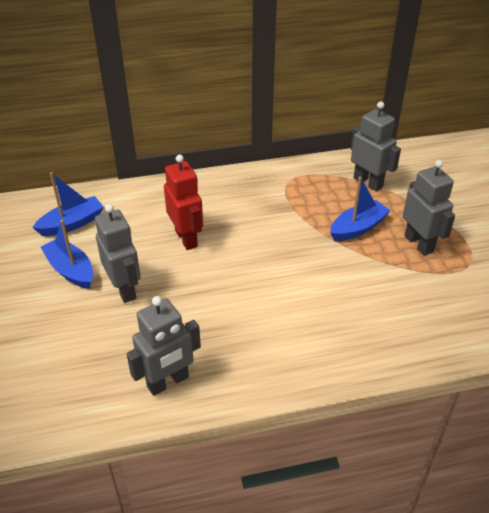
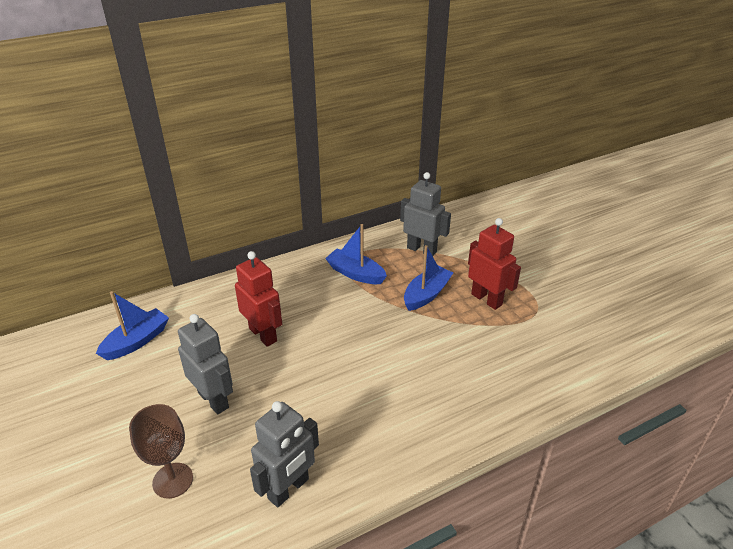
camera: 15 degrees left, 5 degrees down
blue boat [41,220,93,289] -> blue boat moved to [325,224,387,284]
grey robot [403,160,455,256] -> red robot [468,218,521,310]
none -> brown goblet [129,404,193,499]

